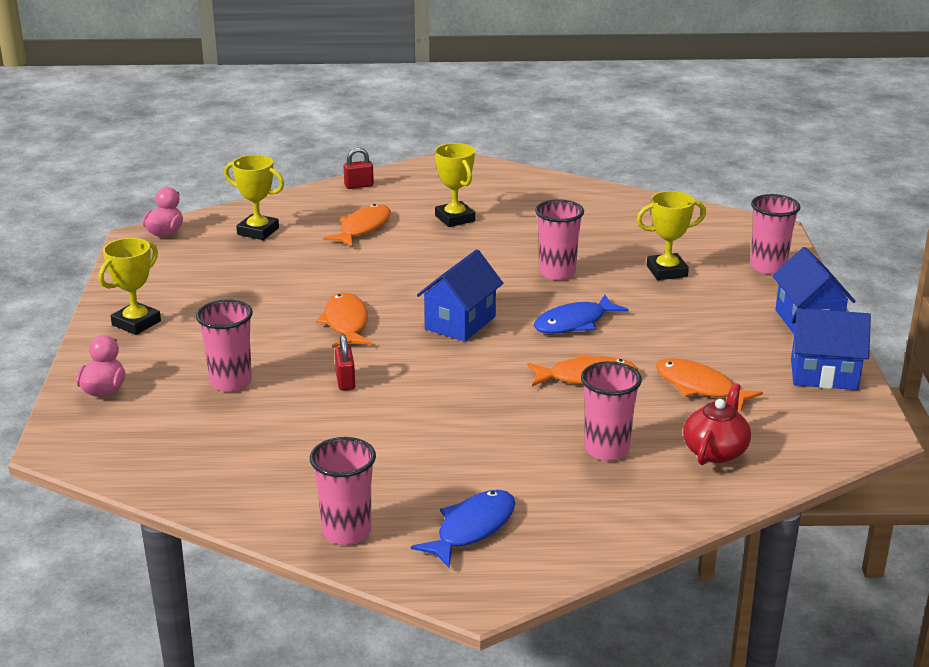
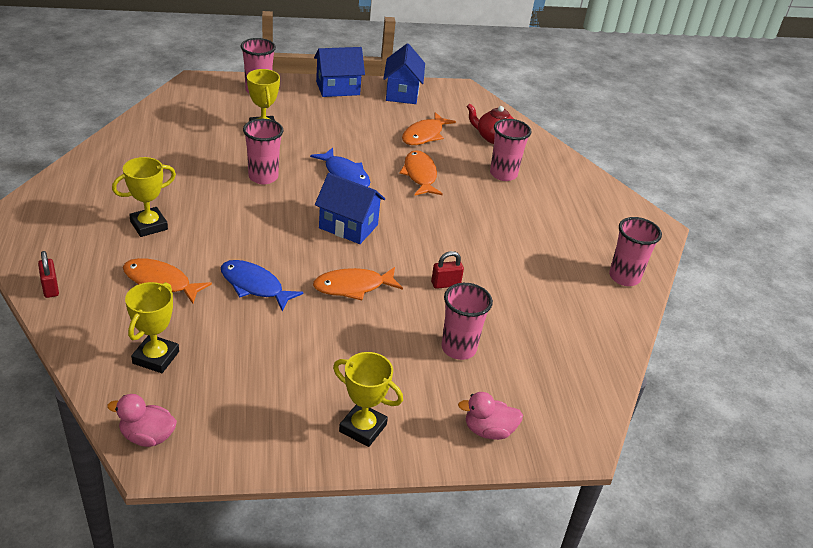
camera: 100 degrees left, 10 degrees up
blue fish [411,490,515,568] -> blue fish moved to [221,260,304,312]

